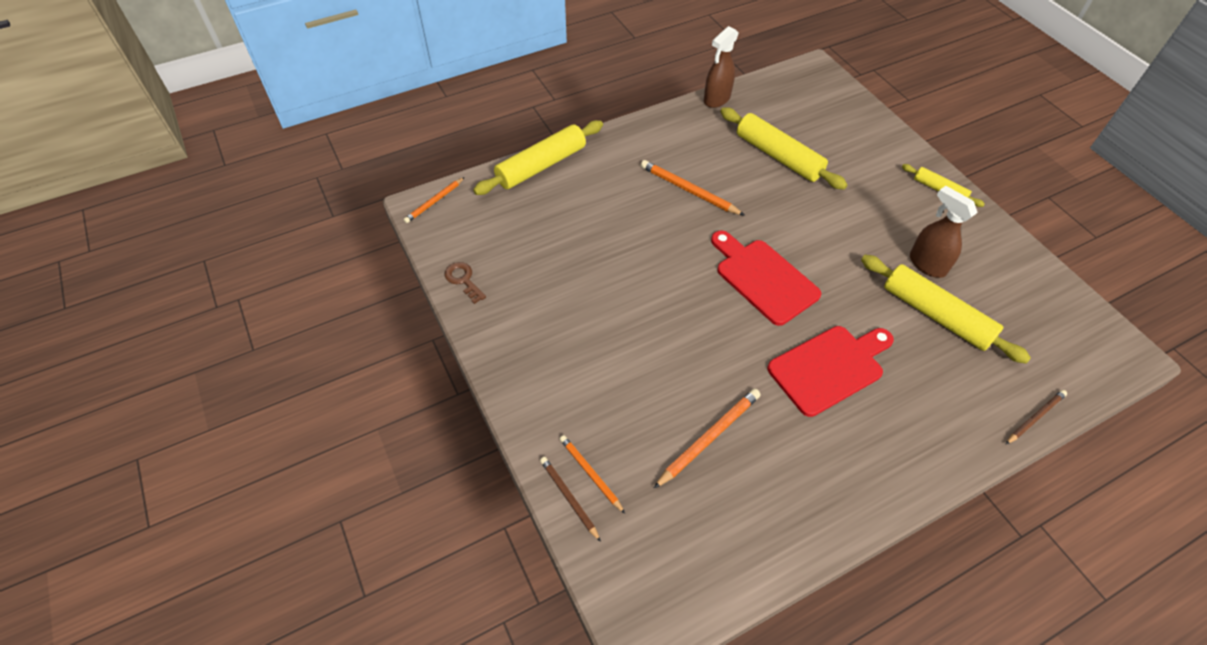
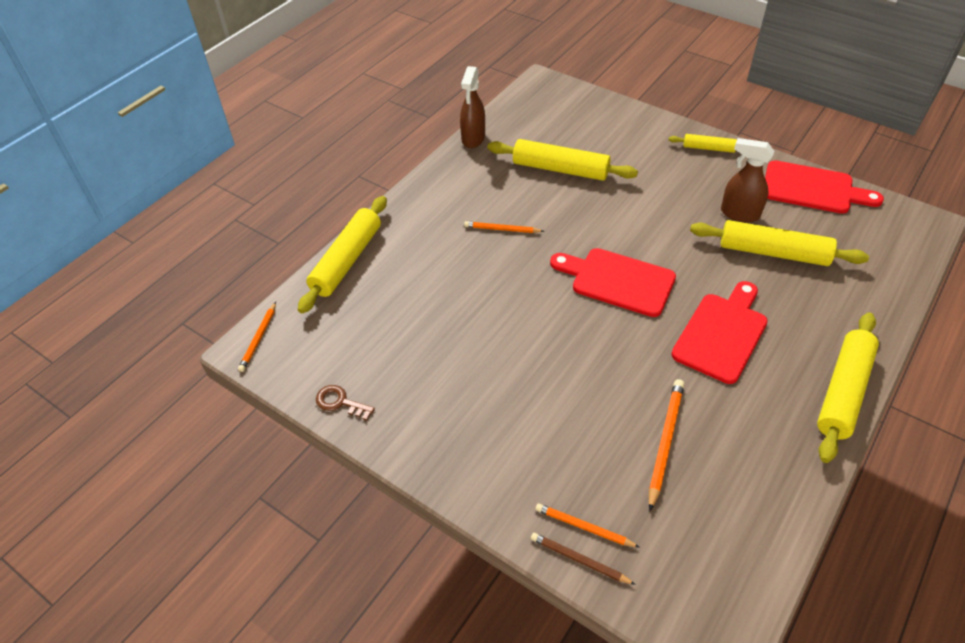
camera: 25 degrees left, 5 degrees down
orange pencil [640,160,745,216] -> orange pencil [464,221,544,233], size x0.65
brown pencil [1006,390,1067,444] -> none
none -> red cutting board [765,160,884,214]
none -> yellow rolling pin [817,312,879,463]

